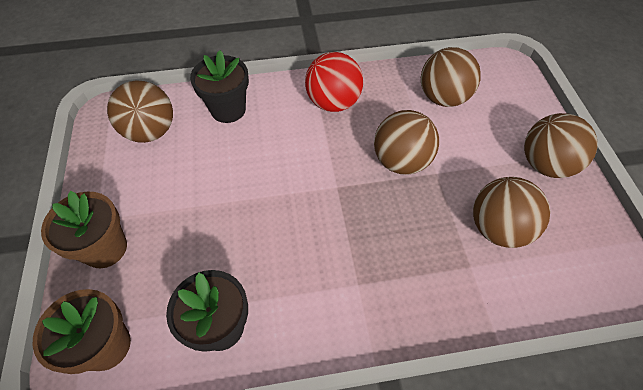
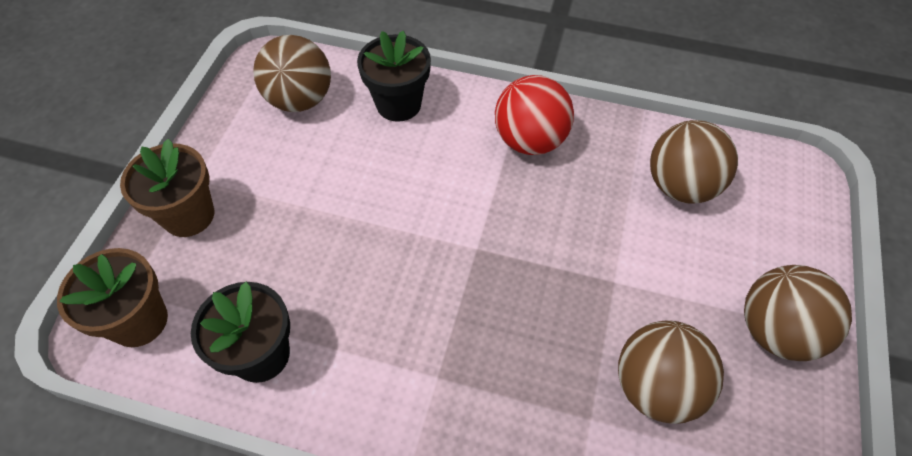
camera: 25 degrees right, 0 degrees up
brown ball [374,110,439,175] -> none

